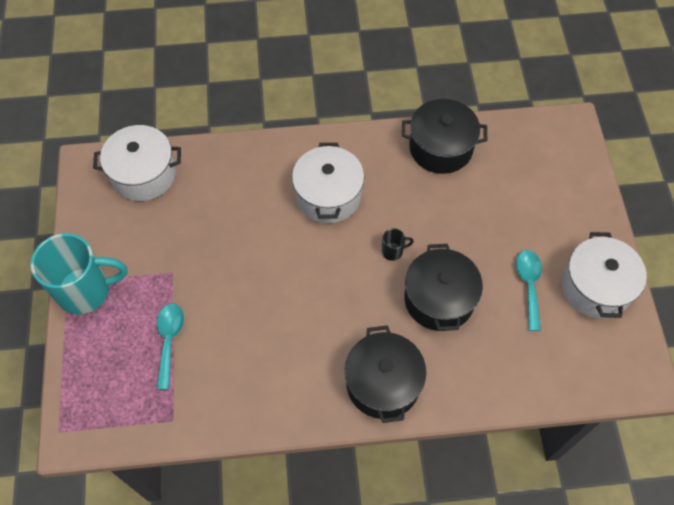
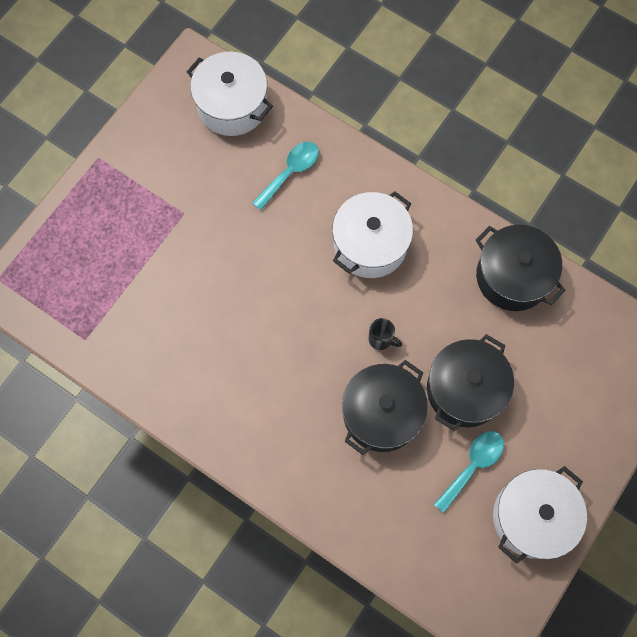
camera: 40 degrees right, 10 degrees up
turquoise mug [31,233,127,315] -> none
turquoise spoon [157,303,184,390] -> turquoise spoon moved to [252,142,319,210]
black pot [345,325,426,423] -> black pot moved to [427,334,514,431]

